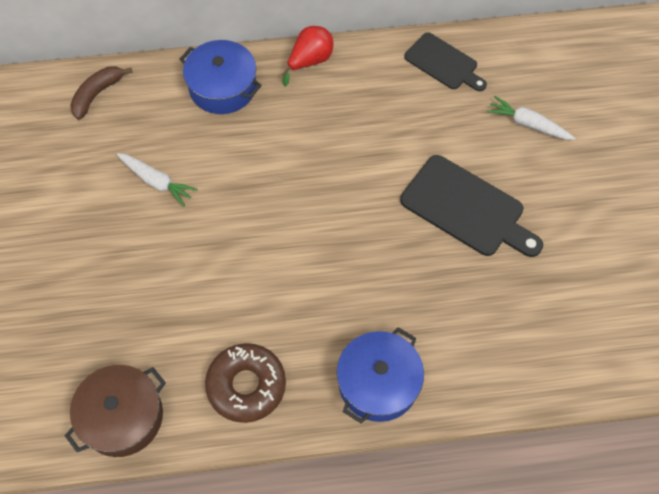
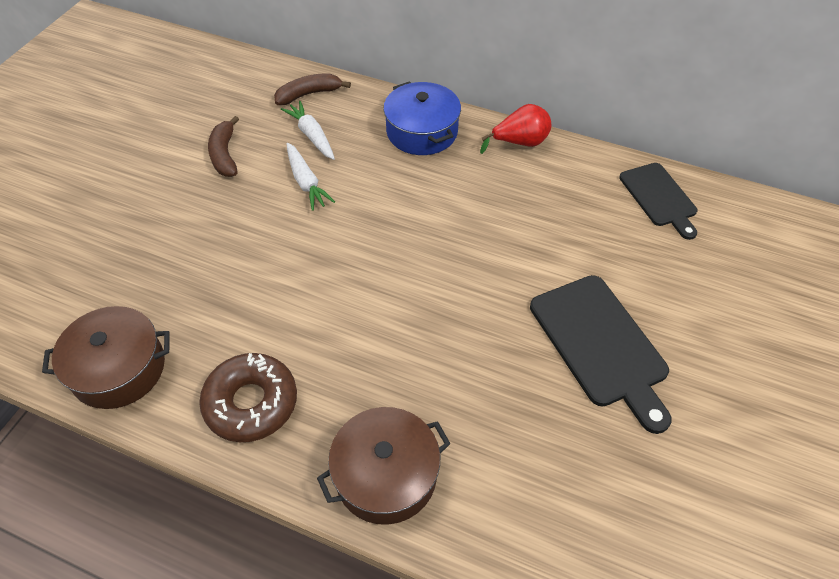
camera: 30 degrees right, 10 degrees down
blue pot [337,327,424,423] -> brown pot [317,407,451,525]
white carrot [487,96,575,140] -> white carrot moved to [281,101,335,160]
none -> brown banana [208,116,239,177]

